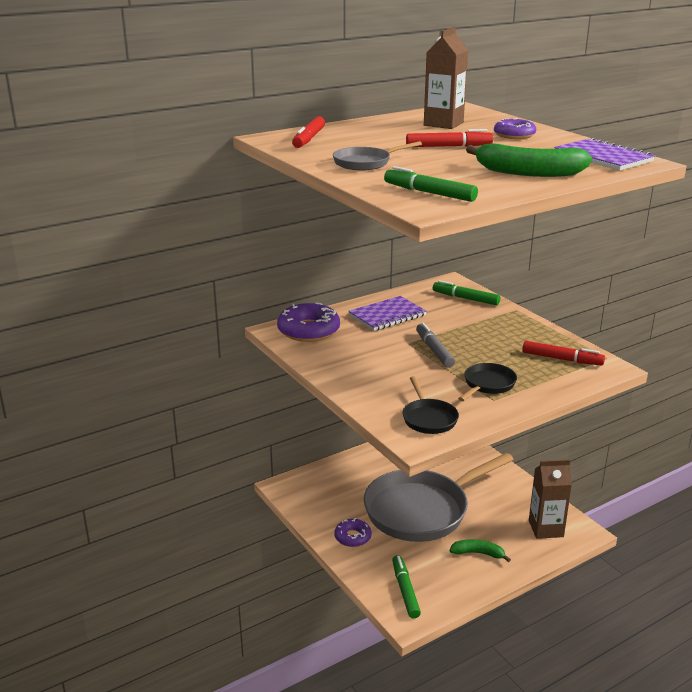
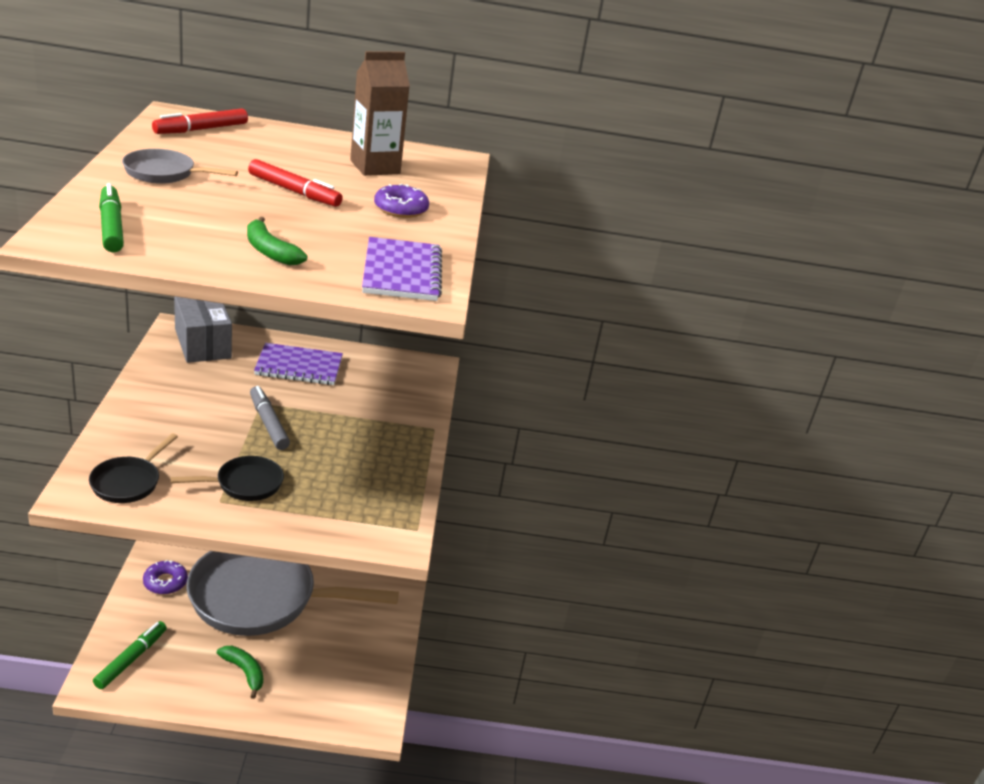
camera: 30 degrees right, 5 degrees up
purple donut [277,303,340,342] -> grey box [174,296,232,363]
grey marker [416,323,455,368] -> grey marker turned 45 degrees counterclockwise [250,386,290,450]
green marker [433,280,501,305] -> none
green banana [466,143,592,177] -> green banana [247,217,307,266], size x0.60
red marker [522,341,605,365] -> none
brown carton [529,459,572,539] -> none

